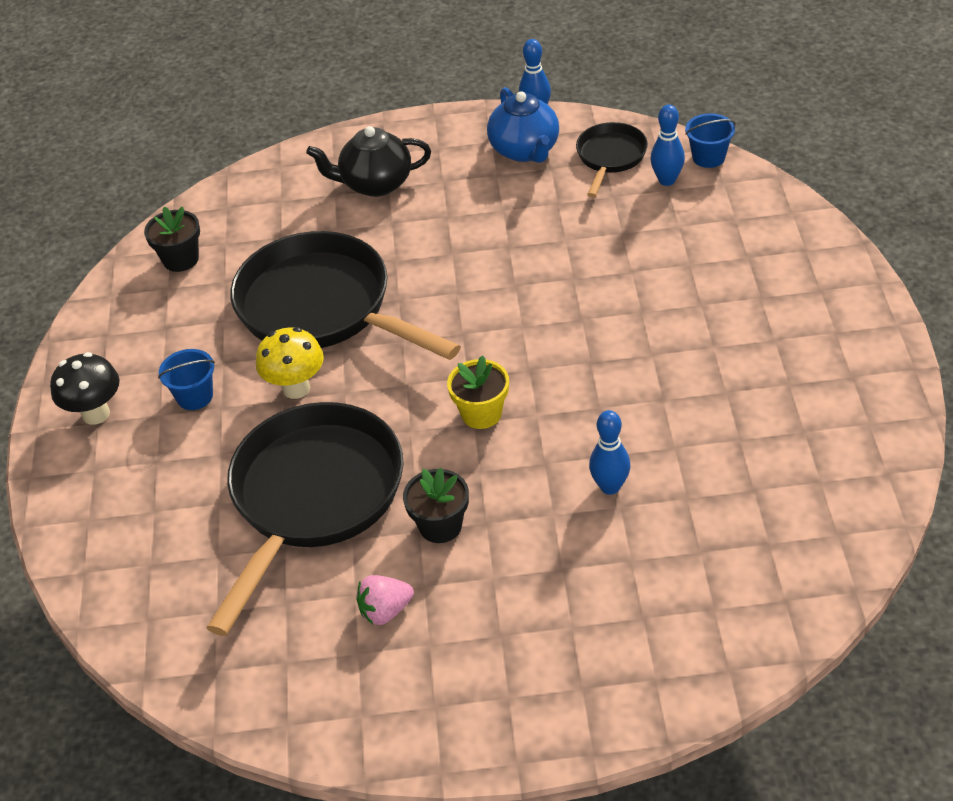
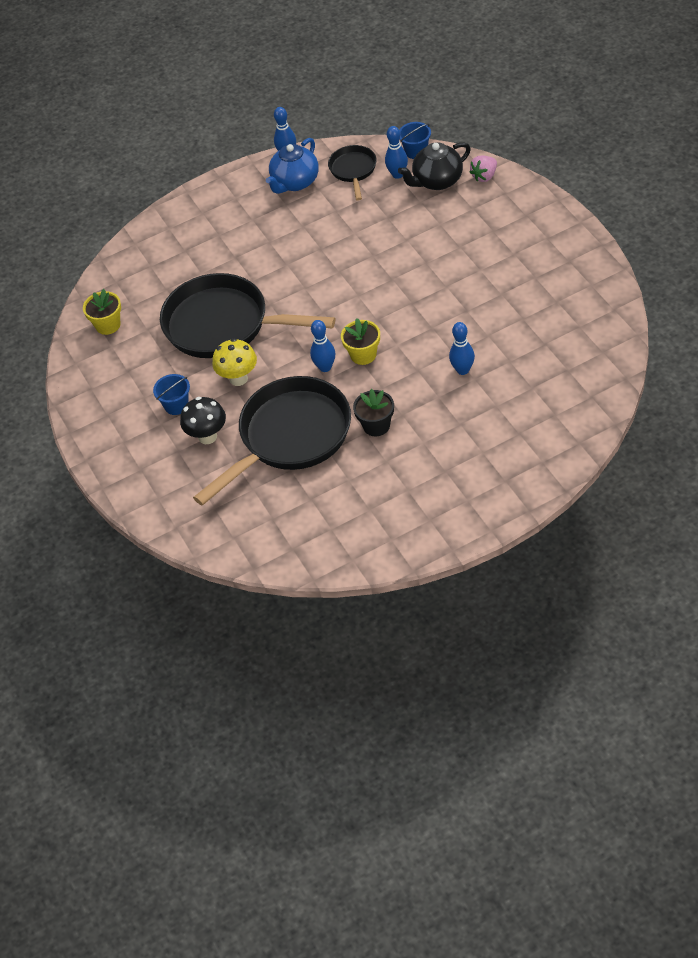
camera: 20 degrees left, 5 degrees up
black mushroom [50,352,119,425] -> black mushroom moved to [180,397,226,444]
black flower pot [144,206,200,272] -> yellow flower pot [83,289,121,335]
black pan [206,402,404,636] -> black pan turned 45 degrees clockwise [193,376,351,506]
black teapot [306,126,431,197] -> black teapot moved to [398,142,471,190]
pink strawberry [356,575,414,625] -> pink strawberry moved to [470,155,497,182]
blue teapot [487,87,559,163] -> blue teapot turned 75 degrees clockwise [266,138,319,194]
none -> blue bowling pin [310,320,335,372]

